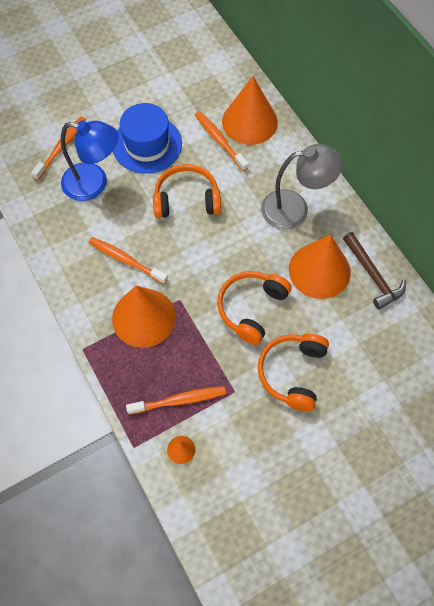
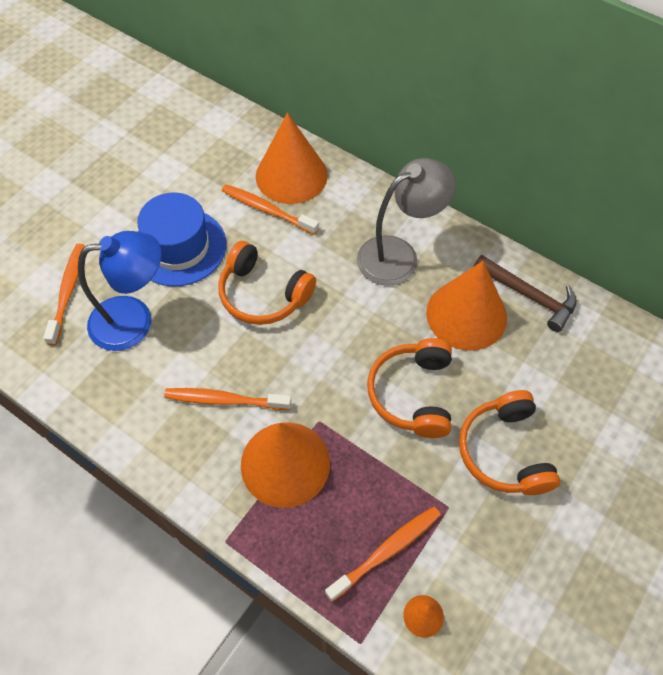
camera: 25 degrees left, 5 degrees down
orange headphones [153,164,221,218] -> orange headphones turned 120 degrees counterclockwise [218,241,316,325]

